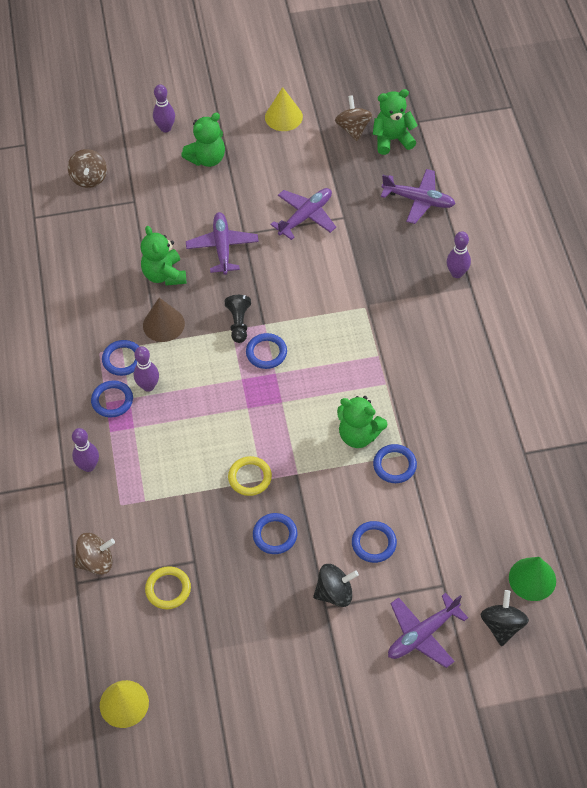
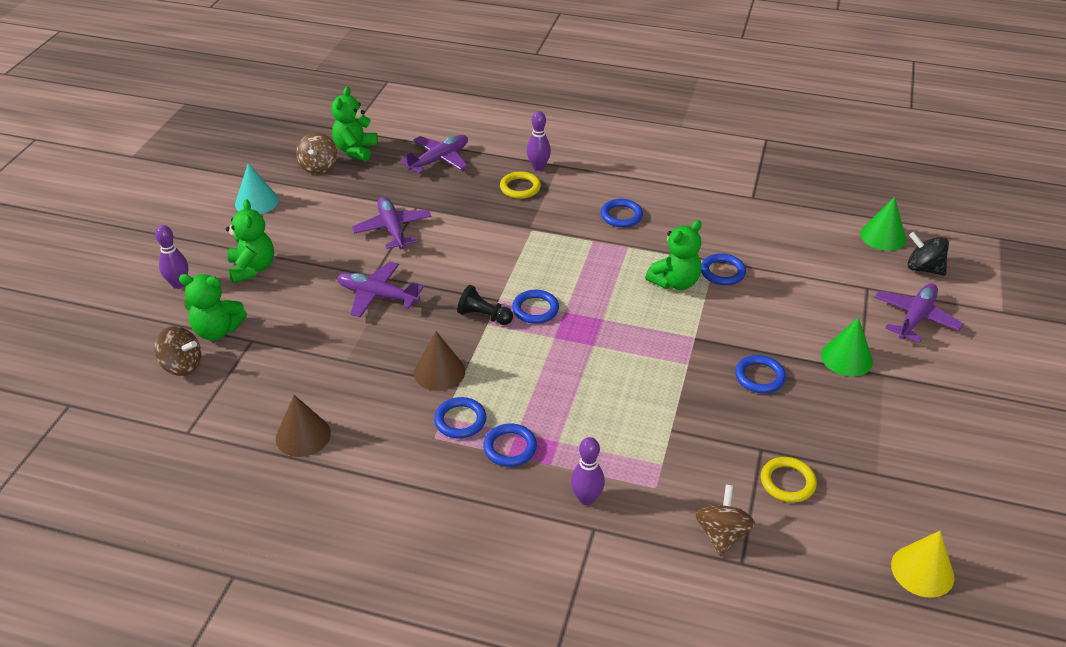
camera: 65 degrees left, 15 degrees down
purple bowling pin [134,346,159,392] -> none
green teddy bear [141,226,186,286] -> green teddy bear moved to [179,274,247,340]
yellow ring [228,456,272,496] -> yellow ring moved to [500,171,541,199]
yellow cone [265,87,303,131] -> turquoise cone [235,163,279,214]
black spinning top [313,564,359,607] -> green cone [821,317,873,377]
brown spinning top [335,95,373,141] -> brown spinning top turned 105 degrees counterclockwise [296,132,337,174]
blue ring [352,521,397,563] -> blue ring moved to [601,199,643,227]
purple plane [388,593,468,668] -> purple plane turned 135 degrees counterclockwise [875,283,963,342]
none -> brown cone [276,395,331,457]

